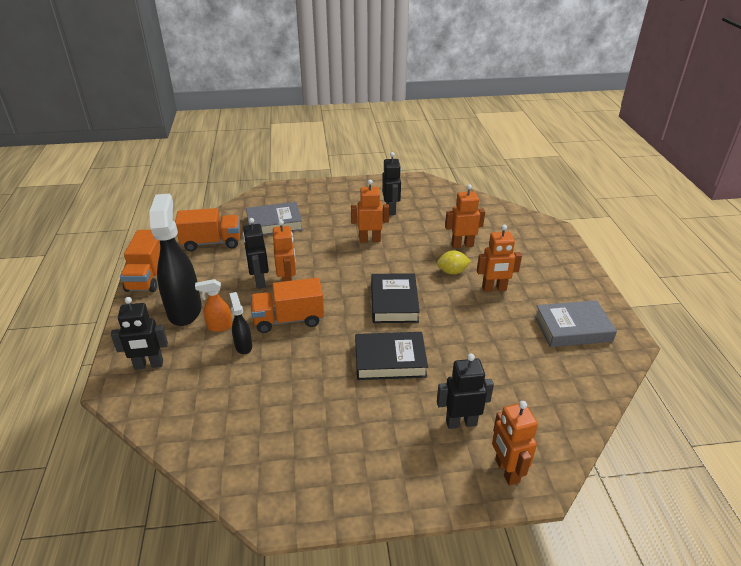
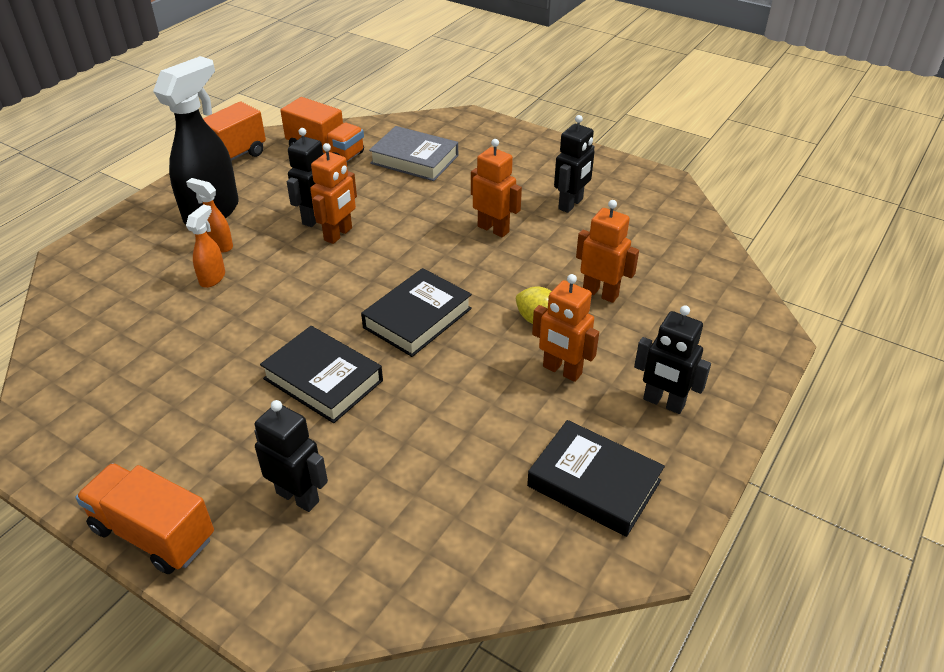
camera: 40 degrees right, 5 degrees up
black robot [111,297,168,370] -> black robot moved to [634,305,711,414]
black spray bottle [229,292,252,354] -> orange spray bottle [186,204,225,288]
orange truck [250,278,324,333] -> orange truck moved to [75,463,214,574]
orange robot [492,401,538,485] -> none
grey book [534,300,617,347] -> black book [527,420,665,537]

